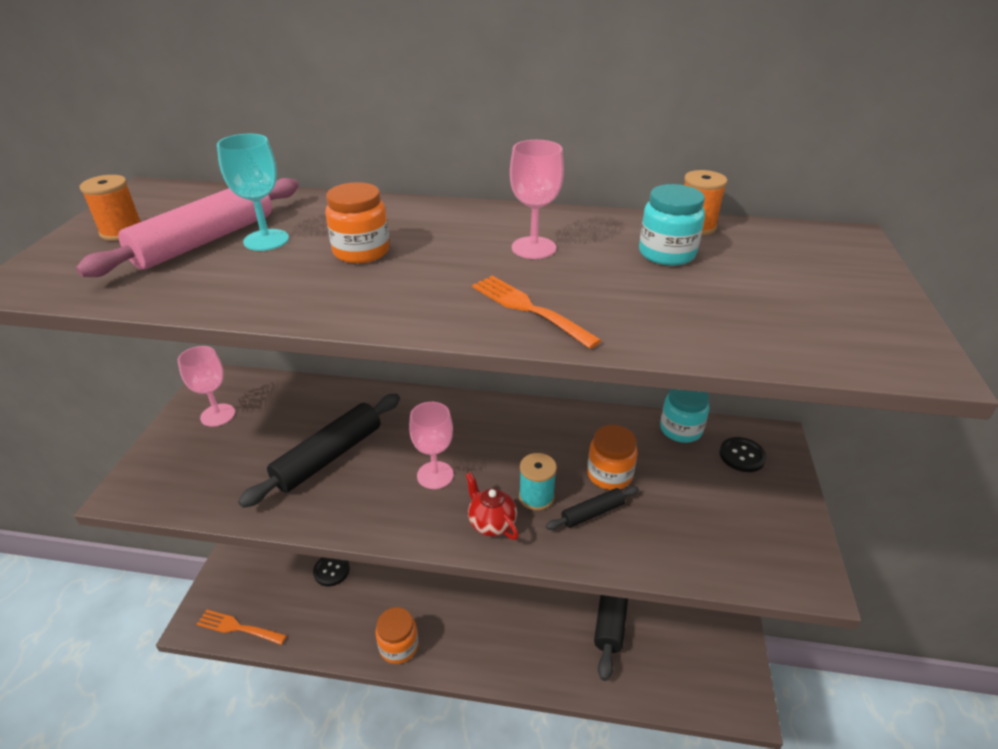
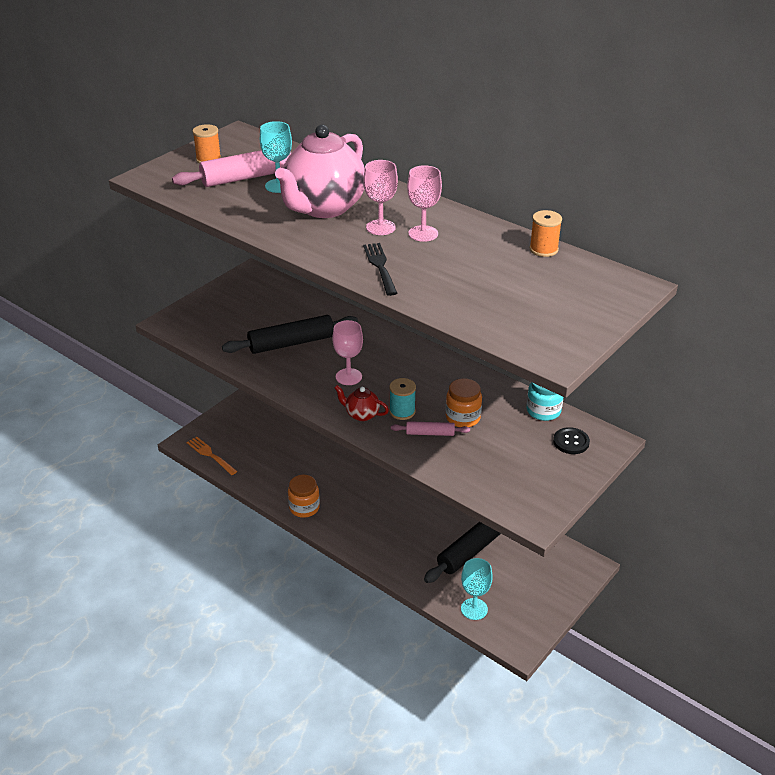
camera: 30 degrees right, 0 degrees up
pink goblet [177,346,235,427] -> pink goblet moved to [364,160,398,235]
black button [313,557,350,586] -> none
orange jar [325,182,390,263] -> pink teapot [275,125,365,218]
red teapot [466,472,519,540] -> red teapot turned 60 degrees counterclockwise [334,385,389,421]
orange fork [472,276,602,349] -> black fork [363,243,397,296]
black rolling pin [546,486,639,530] -> pink rolling pin [391,421,470,436]
turquoise jar [639,184,705,266] -> none
none -> turquoise goblet [461,558,493,620]

